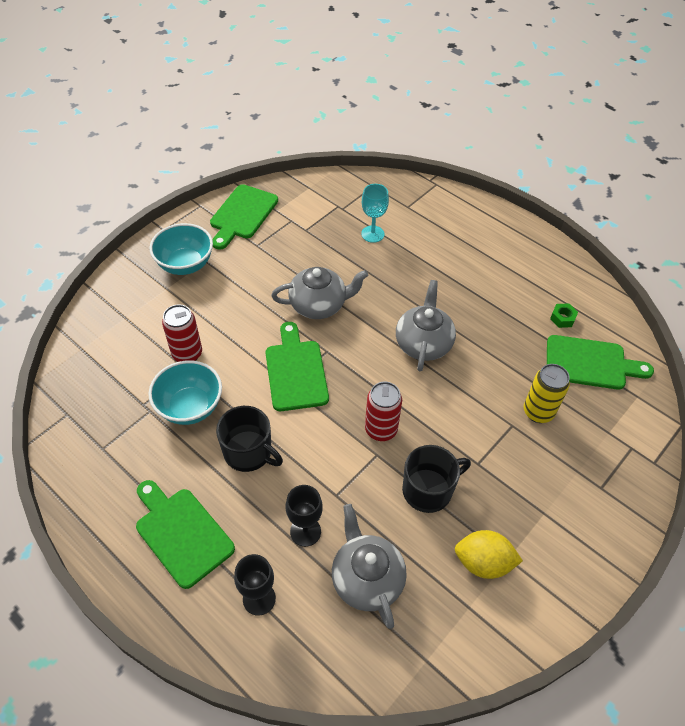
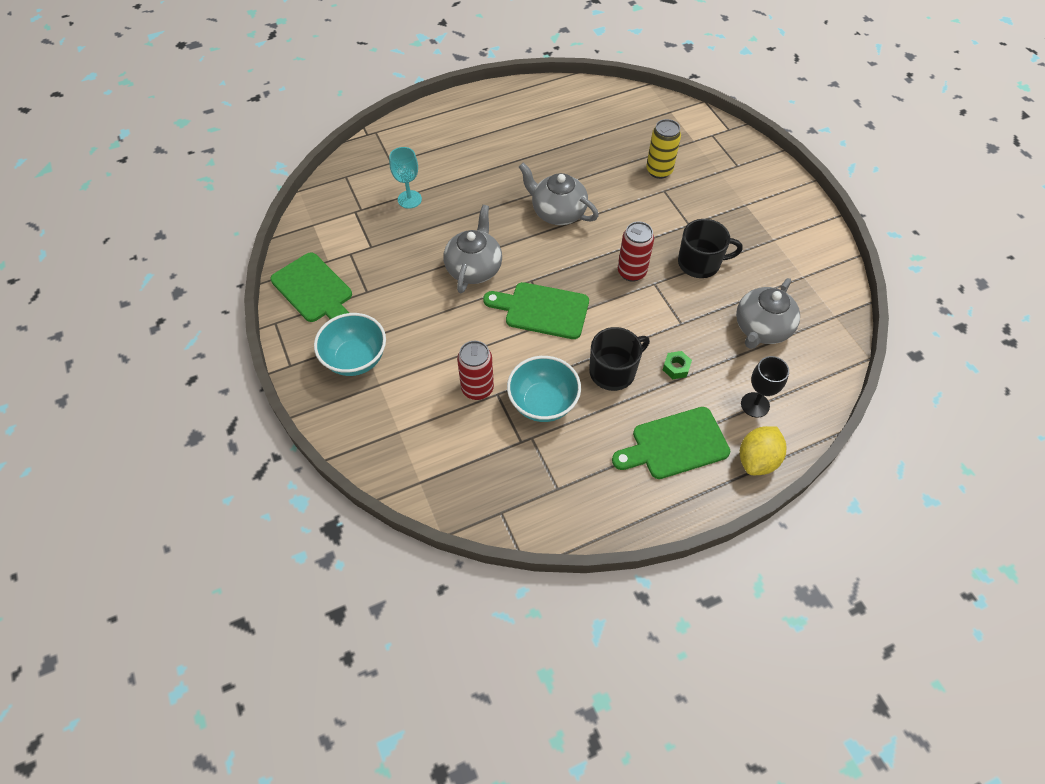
camera: 65 degrees left, 5 degrees up
black goblet [286,485,323,547] -> none
grey teapot [332,504,407,629] -> grey teapot turned 60 degrees counterclockwise [736,278,800,349]
black mug [402,445,471,513] -> black mug turned 90 degrees clockwise [678,219,743,278]
yellow lemon [455,530,523,579] -> yellow lemon moved to [740,426,786,475]
green cutting board [547,335,654,390] -> none
green nut [550,303,578,328] -> green nut moved to [663,351,692,379]

